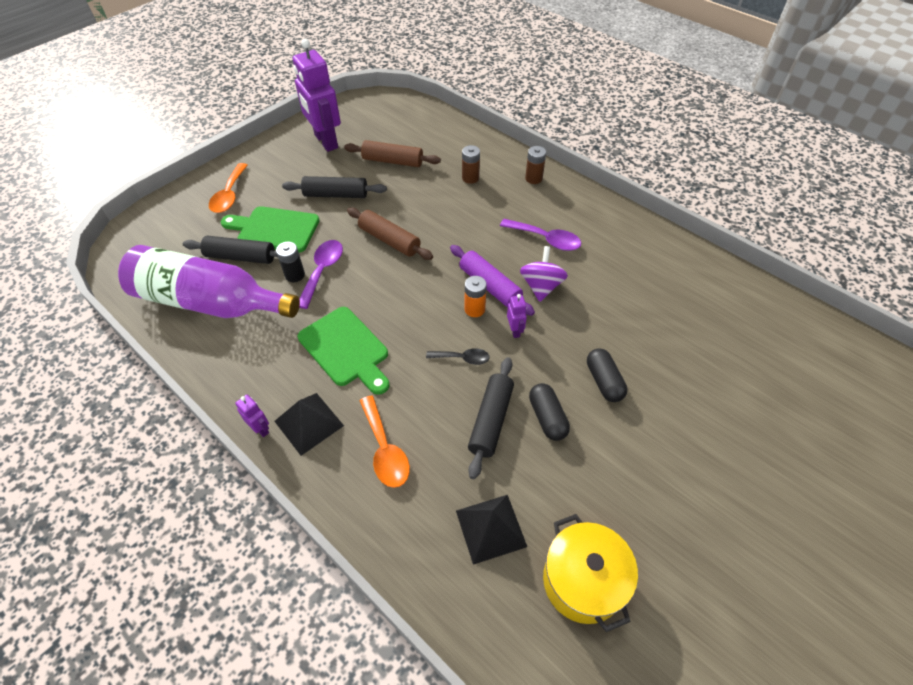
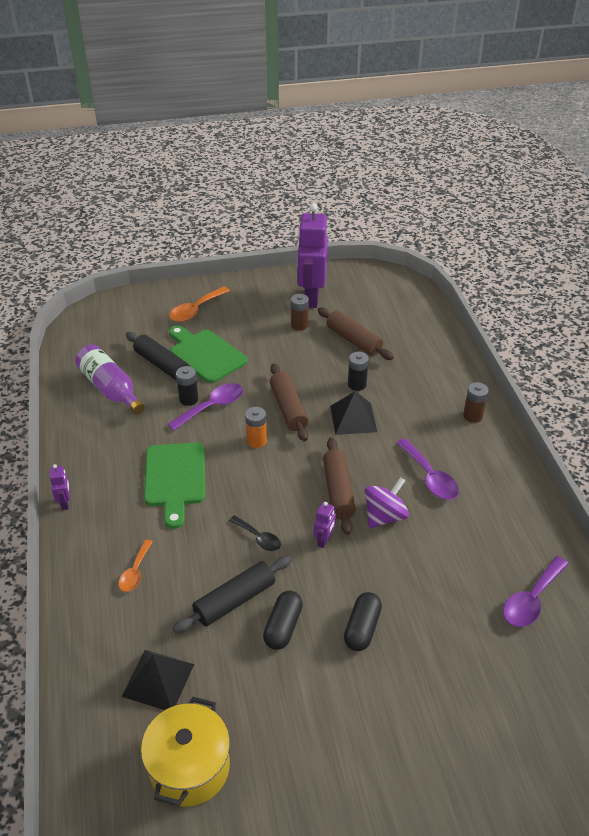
camera: 35 degrees right, 10 degrees down
purple bottle [118,245,300,318] -> purple bottle [75,345,145,414], size x0.63
black pyramid [274,393,344,456] -> black pyramid moved to [330,391,377,435]
black rolling pin [282,176,387,198] -> none
orange spoon [360,396,410,488] -> orange spoon [119,540,153,592], size x0.64
purple rolling pin [450,245,535,316] -> brown rolling pin [323,437,356,535]
brown battery [462,145,480,184] -> brown battery moved to [291,294,309,331]
orange battery [465,276,487,317] -> orange battery moved to [245,407,267,448]
none -> black battery [348,352,369,391]
none -> purple spoon [503,556,568,627]

